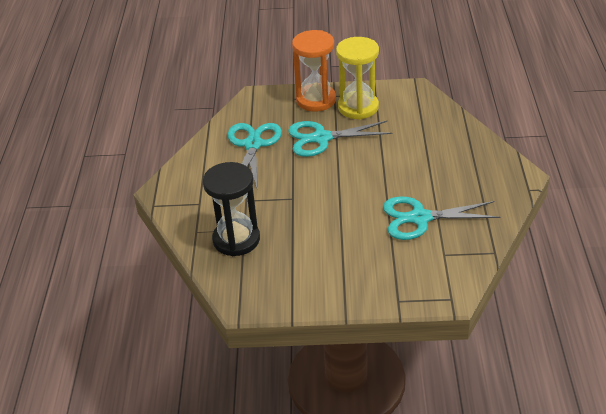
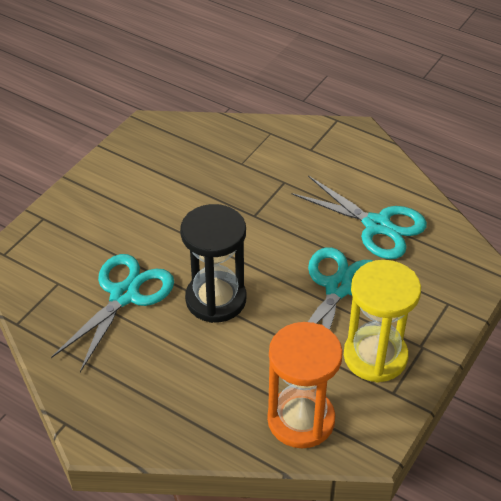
camera: 120 degrees right, 5 degrees up
black hourglass [203,162,260,256] -> black hourglass moved to [180,204,246,323]
orange hourglass [292,30,336,111] -> orange hourglass moved to [267,322,343,448]

